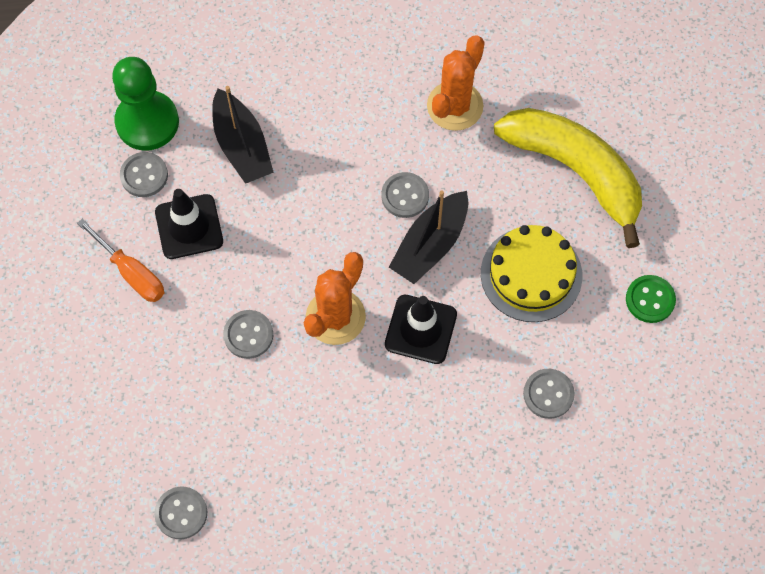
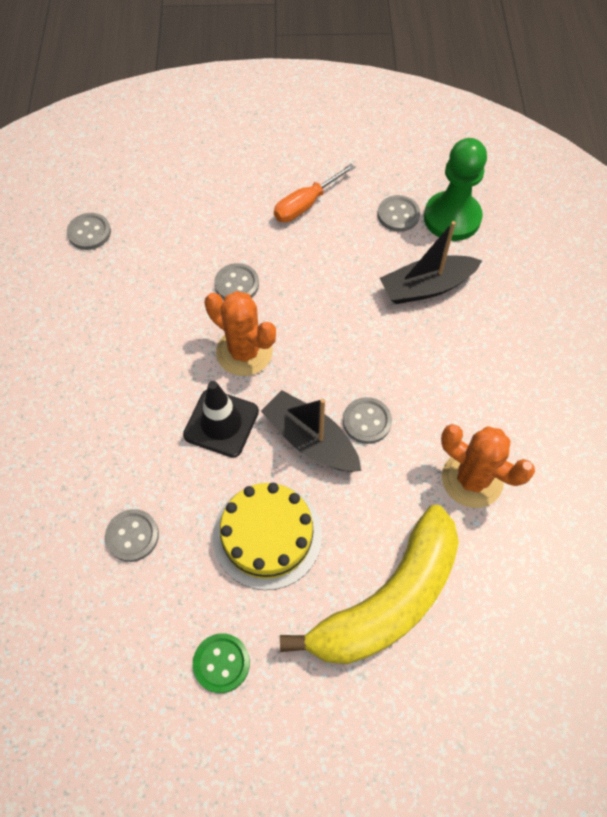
camera: 95 degrees right, 5 degrees down
black traffic cone [155,189,223,259] -> none

